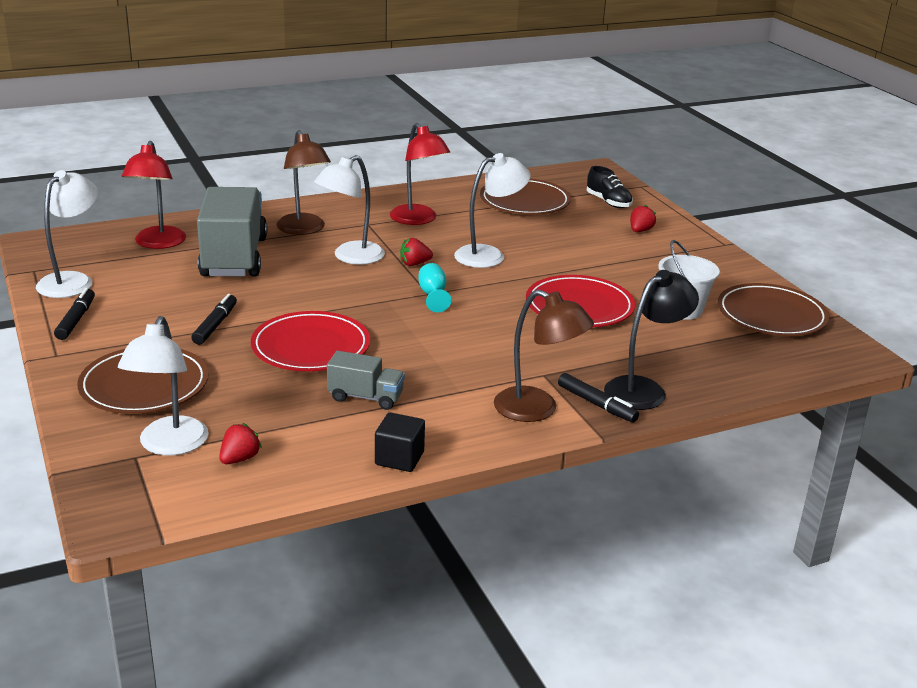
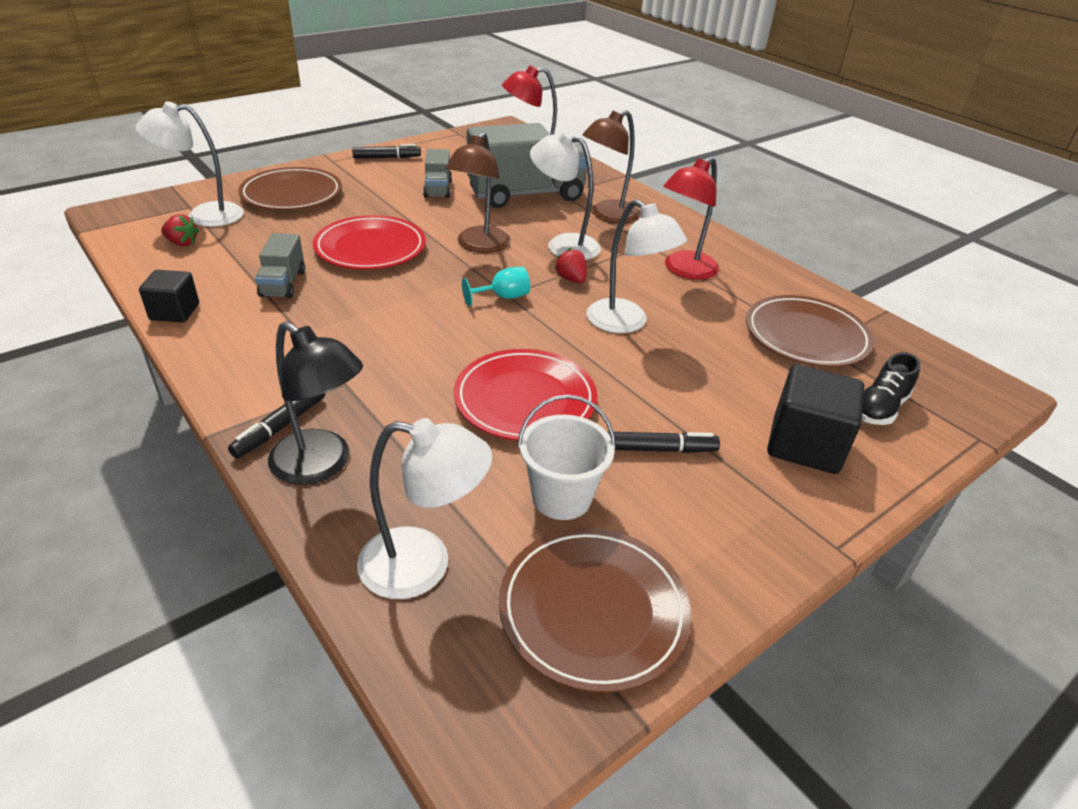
camera: 75 degrees right, 10 degrees up
white lamp [36,170,98,298] -> white lamp moved to [357,418,492,599]
black marker [191,294,237,345] -> black marker moved to [607,432,720,453]
brown lamp [494,289,594,422] -> brown lamp moved to [445,132,510,253]
red strawberry [630,205,656,232] -> black cube [767,364,864,474]
none -> grey truck [423,149,452,198]

